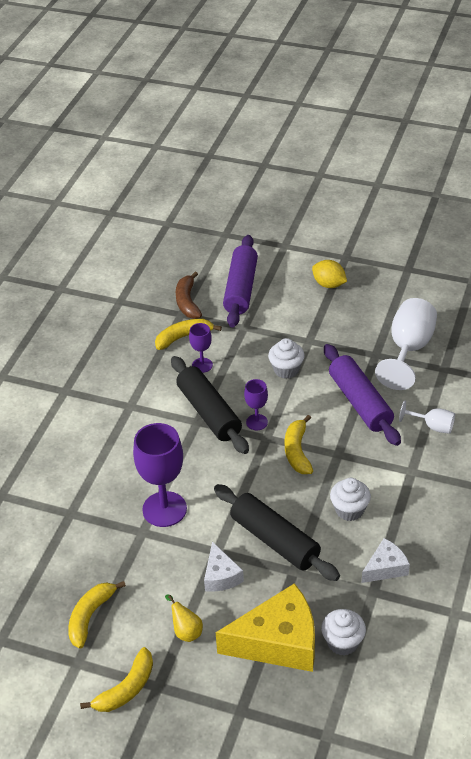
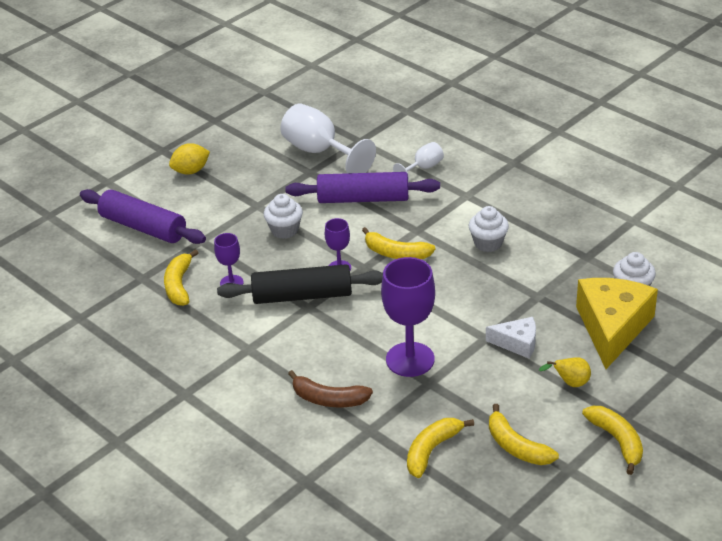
camera: 65 degrees left, 5 degrees down
brown banana [176,271,202,319] -> brown banana moved to [288,370,373,407]
black rolling pin [214,484,340,581] -> none
white cheese [362,538,410,583] -> none
none -> yellow banana [407,418,474,478]

